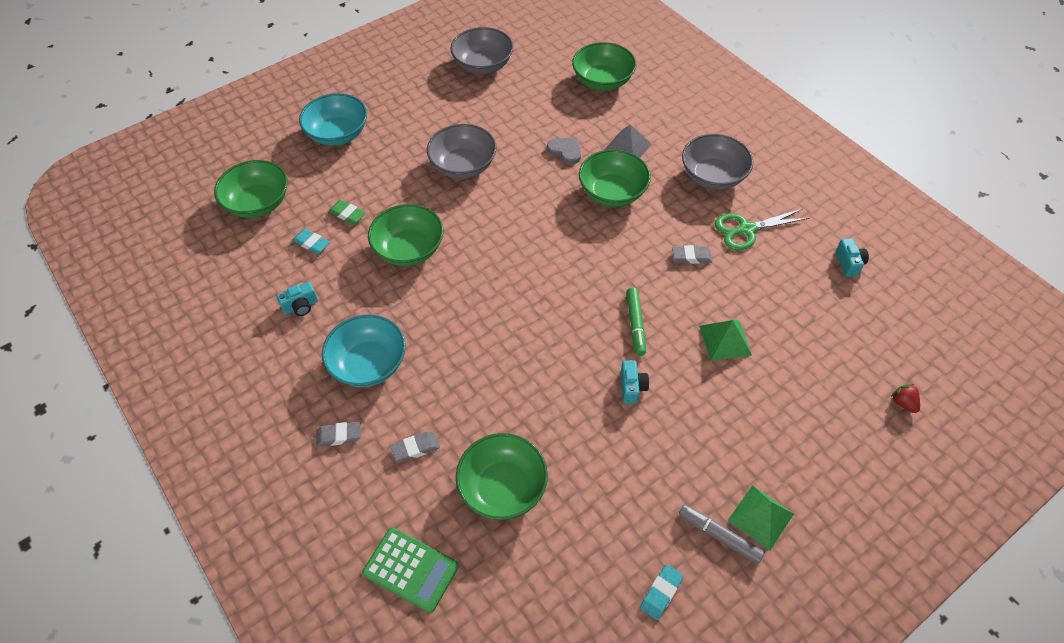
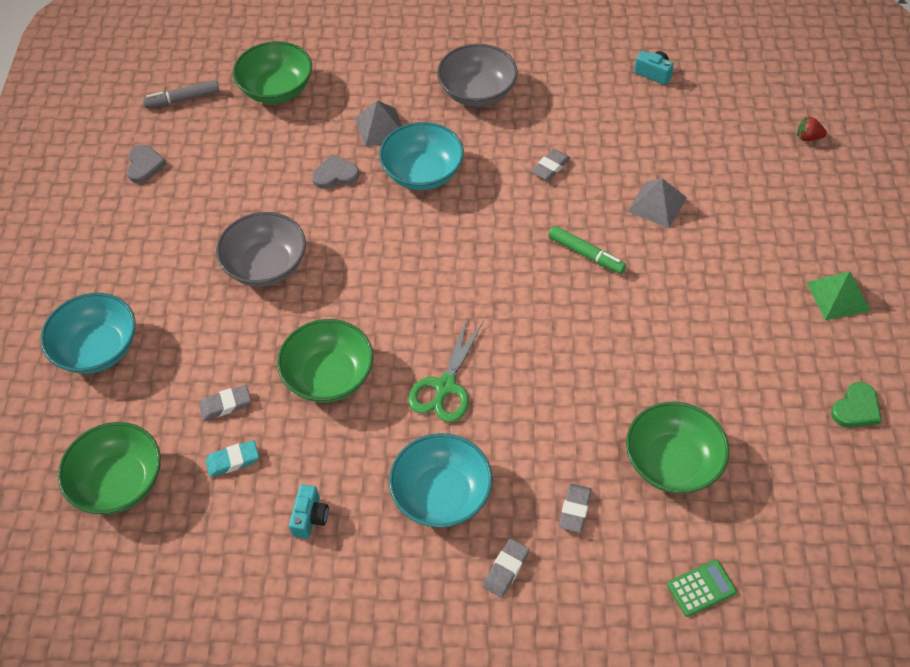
camera: 50 degrees left, 0 degrees up
green eraser [329,200,366,224] -> grey eraser [199,385,251,420]
green calculator [362,527,459,613] -> green calculator [667,559,737,617], size x0.63
grey bowl [450,27,513,74] -> grey heart [127,144,167,183]
green bowl [579,149,651,207] -> turquoise bowl [379,122,464,190]
turquoise camera [621,360,649,404] -> none
turquoise eraser [640,564,684,620] -> green heart [831,382,882,427]
grey marker [679,504,765,564] -> grey marker moved to [143,80,220,108]
green pyramid [699,320,752,361] -> grey pyramid [627,178,687,228]
green scissors [715,209,810,250] -> green scissors moved to [408,318,484,422]

